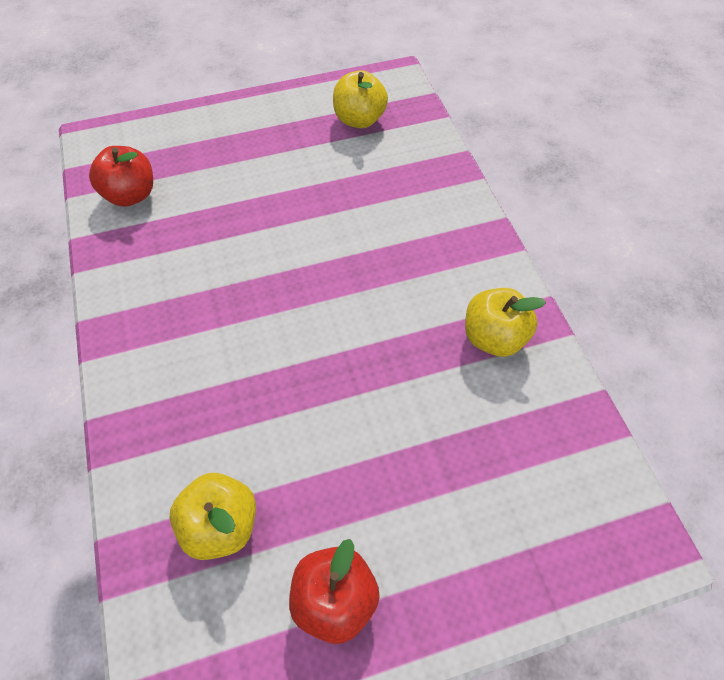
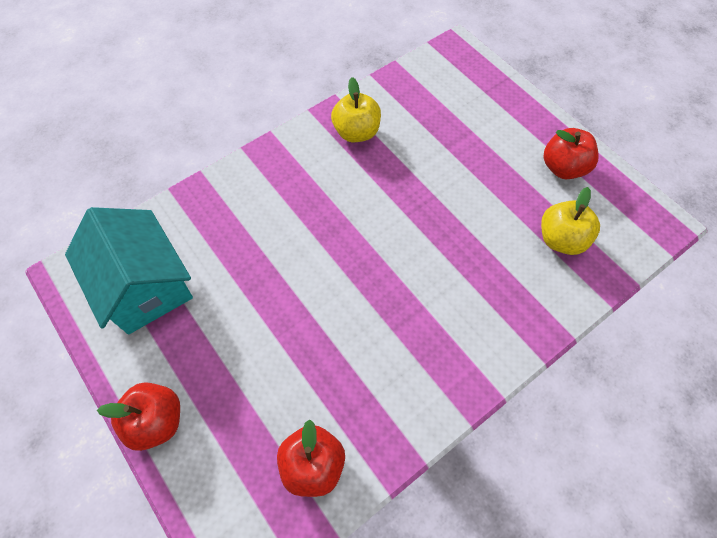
camera: 110 degrees left, 5 degrees up
yellow apple [333,70,388,128] -> turquoise house [65,207,193,334]
none -> red apple [97,382,180,451]

